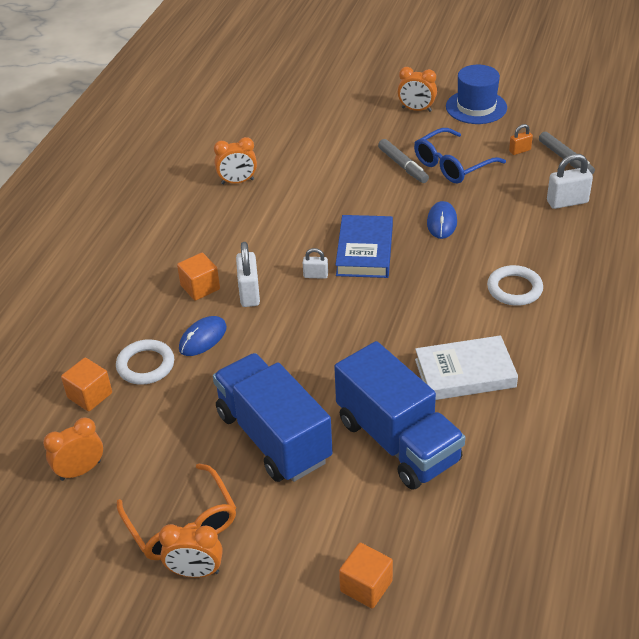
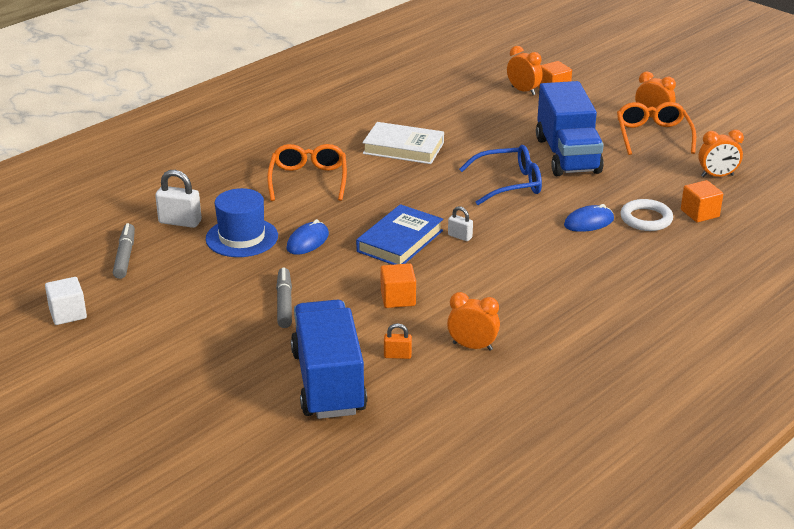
camera: 155 degrees left, 10 degrees down
orange cube [177,253,220,301] -> orange cube moved to [380,263,416,308]
white padlock [236,242,260,307] -> none
blue truck [334,341,465,490] -> blue truck moved to [291,300,367,419]
orange clock [397,67,437,112] -> orange clock moved to [507,46,543,95]
blue glasses [414,128,506,183] -> blue glasses moved to [459,145,542,205]
blue hat [446,65,507,124] -> blue hat moved to [206,188,278,257]
white ring [487,265,543,306] -> orange glasses [267,144,347,201]
orange padlock [509,124,533,155] -> orange padlock moved to [384,323,412,359]
none -> white cube [45,277,87,325]

